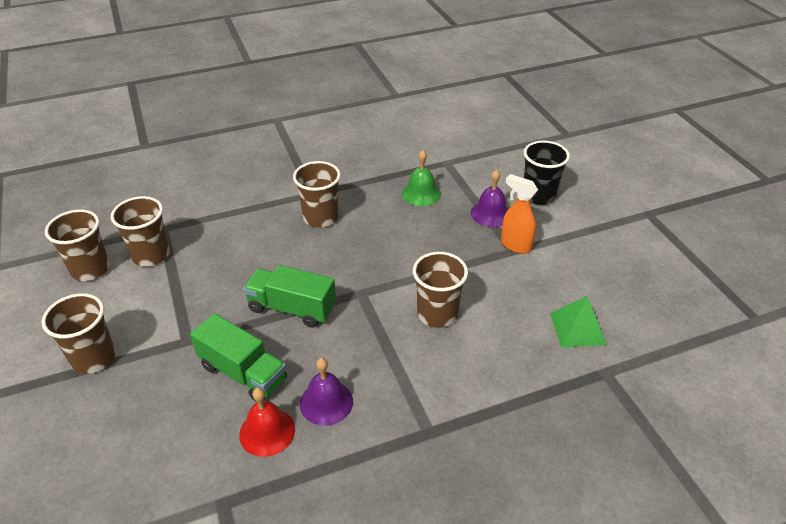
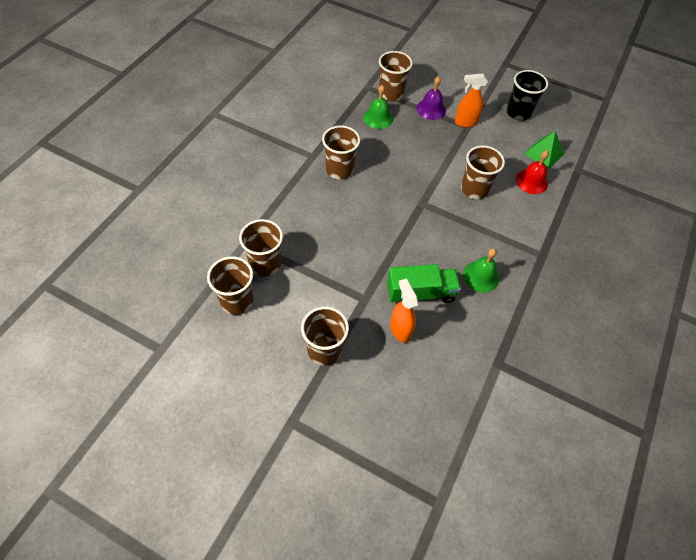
camera: 45 degrees left, 15 degrees up
red bell [239,387,295,457] -> red bell moved to [516,151,549,194]
green truck [243,265,336,328] -> none
purple bell [300,358,353,426] -> green bell [463,249,499,292]
black cup [524,141,570,205] -> black cup moved to [506,70,548,121]
none -> brown cup [379,51,413,102]
none -> orange spray bottle [390,278,418,343]

